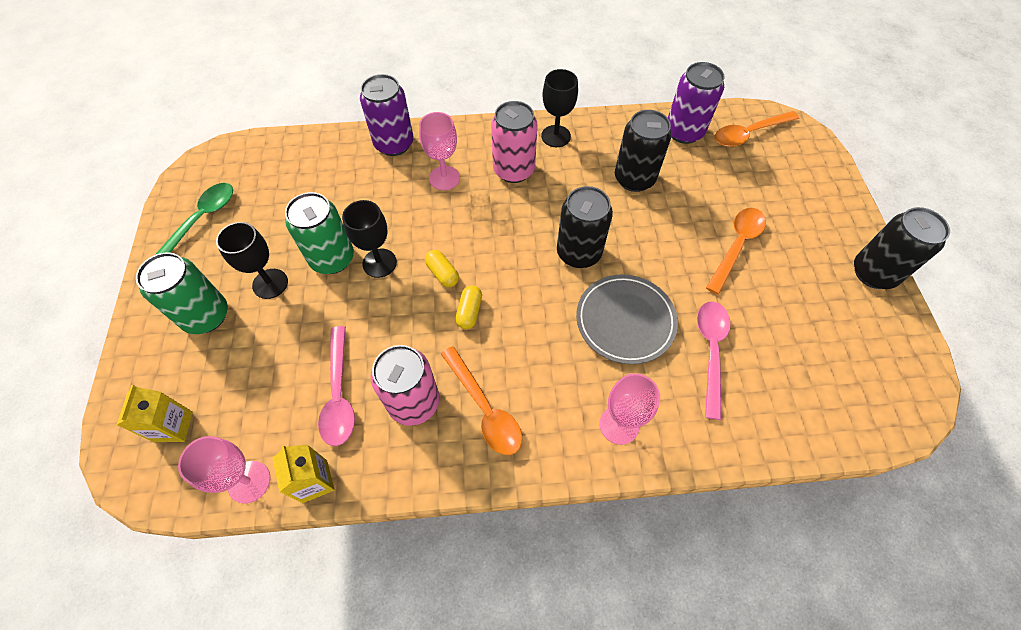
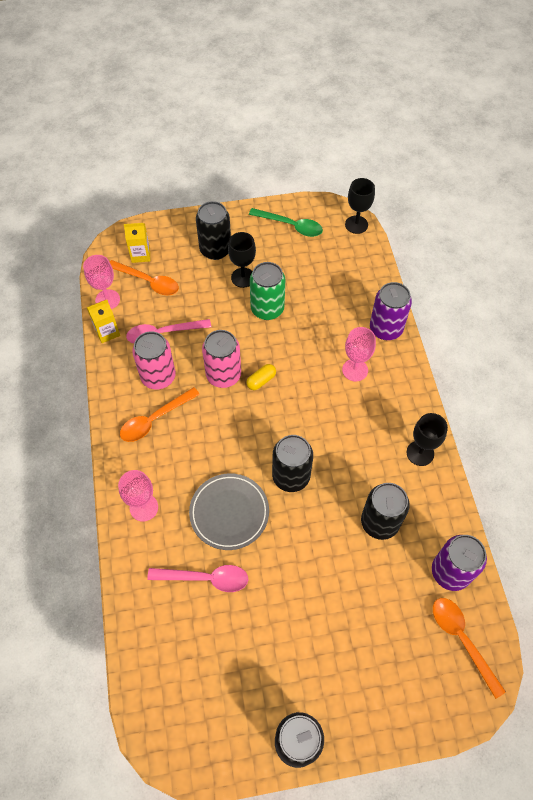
camera: 85 degrees right, 0 degrees up
green can [136,253,228,334] -> black can [196,201,231,260]
black goblet [342,200,397,278] -> black goblet moved to [345,178,375,234]
yellow capsule [455,285,482,329] -> none
pink can [491,101,537,183] -> pink can moved to [202,330,241,388]
orange spoon [706,208,766,295] -> orange spoon moved to [110,260,179,296]

